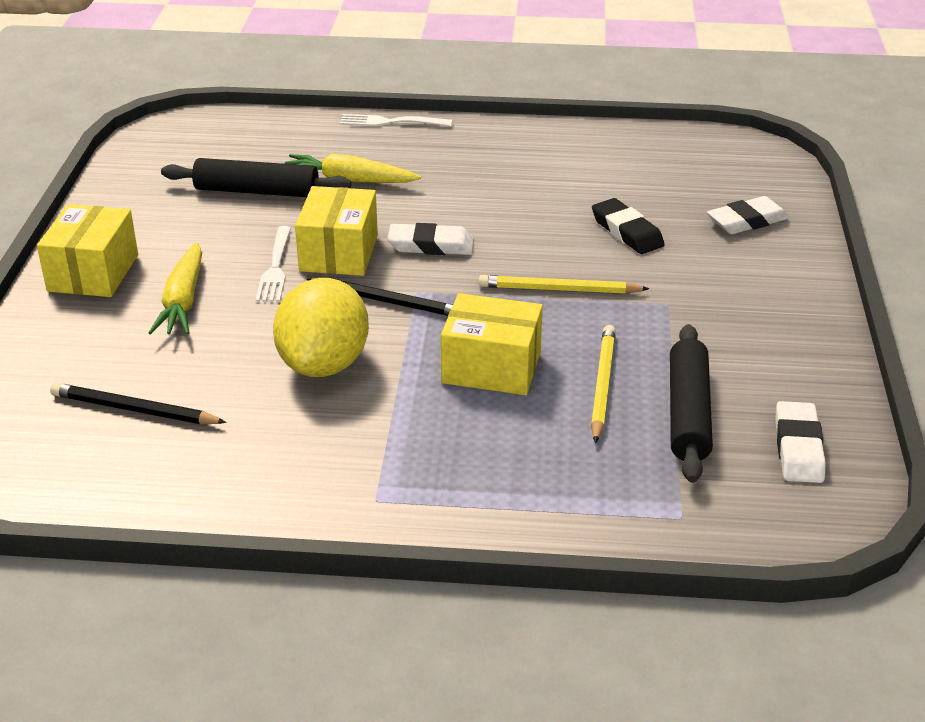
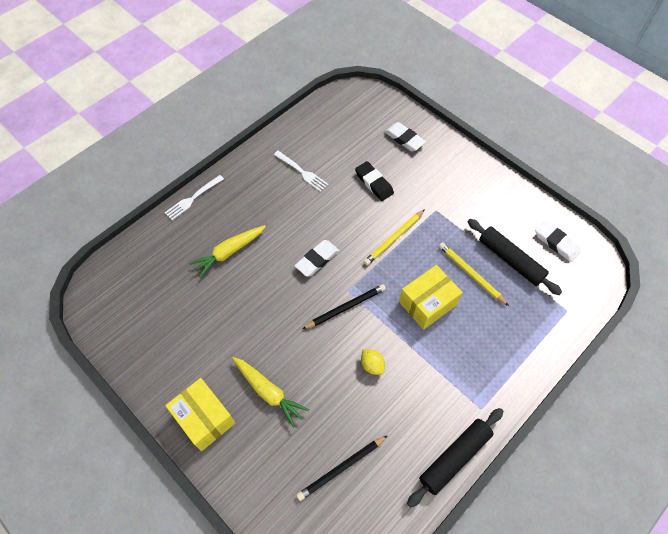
camera: 50 degrees left, 25 degrees up
black rolling pin [161,158,351,197] -> black rolling pin moved to [407,408,503,508]
white fork [256,226,291,302] -> white fork moved to [274,151,329,192]
yellow lemon [273,278,369,377] -> yellow lemon [361,349,385,375], size x0.44
yellow box [295,186,378,276] -> none
black eraser [592,198,665,254] -> black eraser turned 45 degrees clockwise [355,161,394,201]
white eraser [707,196,789,234] -> white eraser turned 60 degrees counterclockwise [384,122,426,151]

